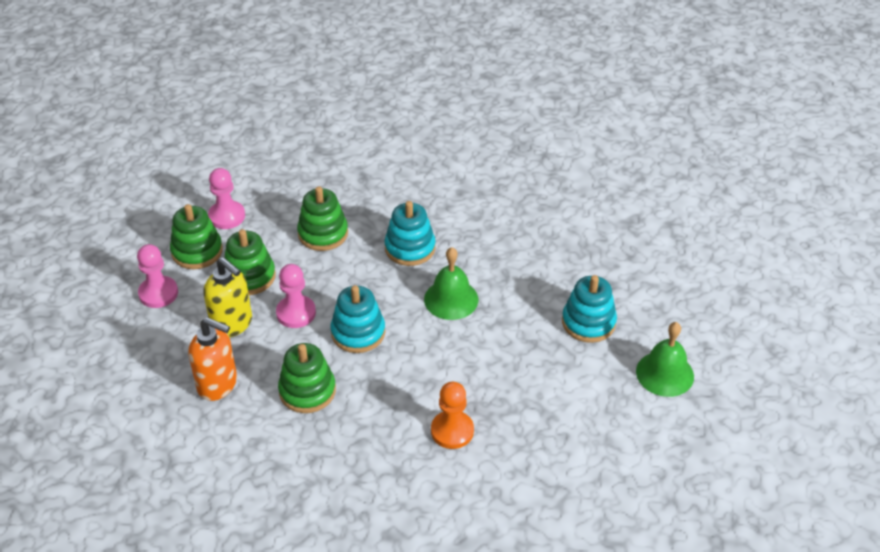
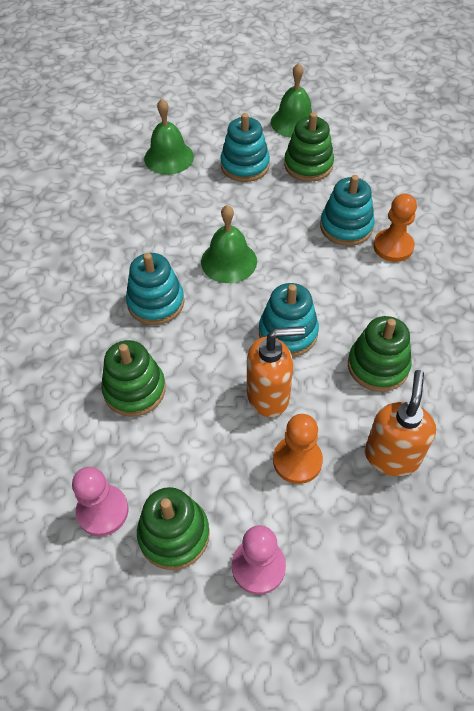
camera: 95 degrees left, 10 degrees up
yellow soap dispenser [203,257,252,338] -> orange pawn [273,414,323,484]
green stacking toy [224,229,276,295] -> green stacking toy moved to [284,112,334,182]
pink pawn [276,264,316,328] -> orange soap dispenser [247,326,305,417]
none -> green bell [144,99,194,175]
none -> turquoise stacking toy [320,175,375,246]

